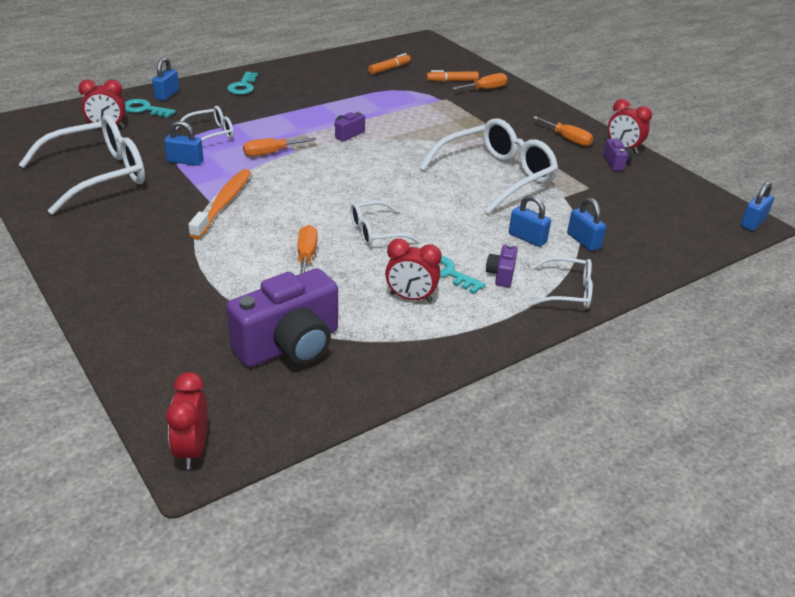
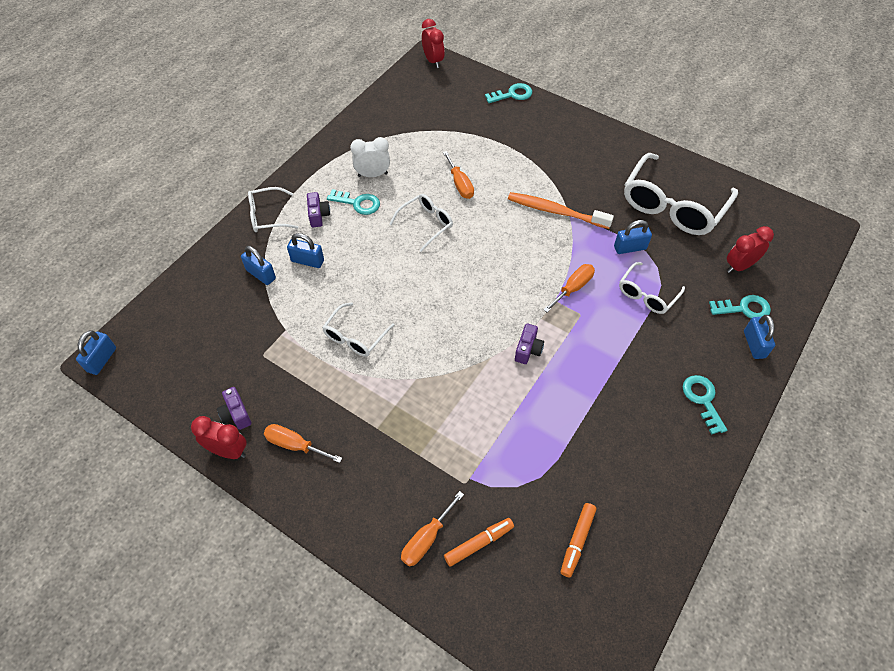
camera: 160 degrees right, 20 degrees up
orange toothbrush [188,169,251,239] -> orange toothbrush turned 120 degrees clockwise [508,192,614,229]
purple camera [226,268,338,367] -> none
red clock [385,239,442,302] -> white clock [350,137,390,177]
white glasses [420,118,558,214] -> white glasses [322,302,395,357], size x0.53
none -> turquoise key [485,83,532,103]

